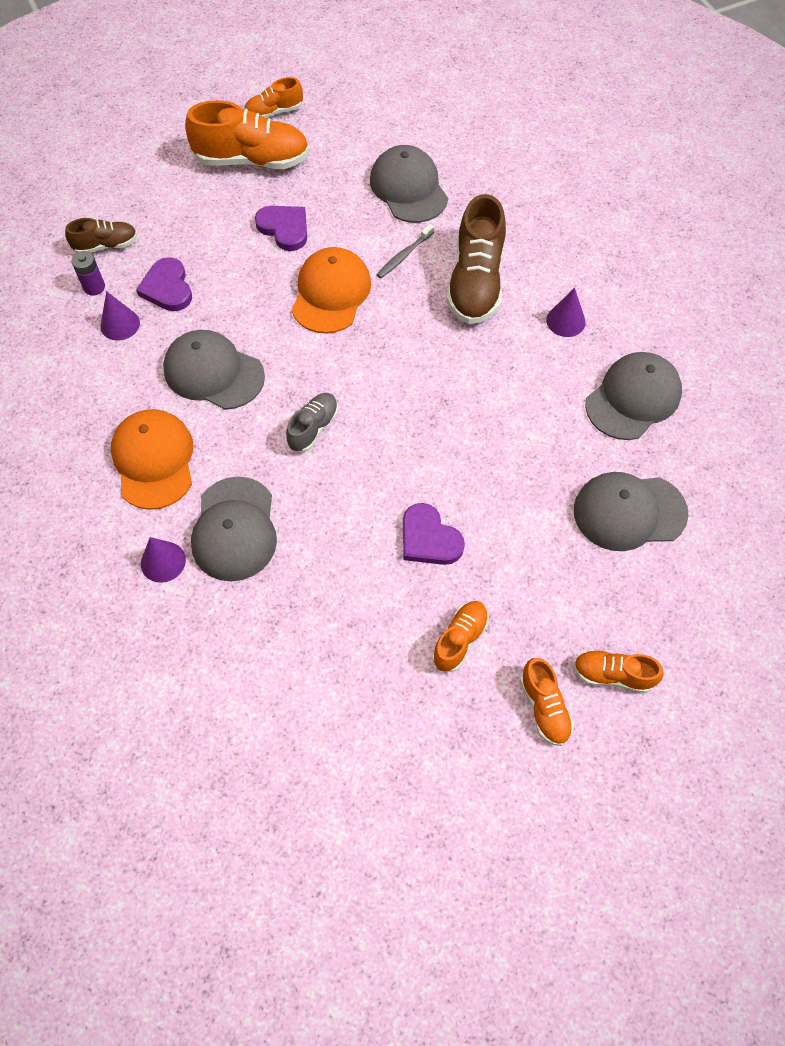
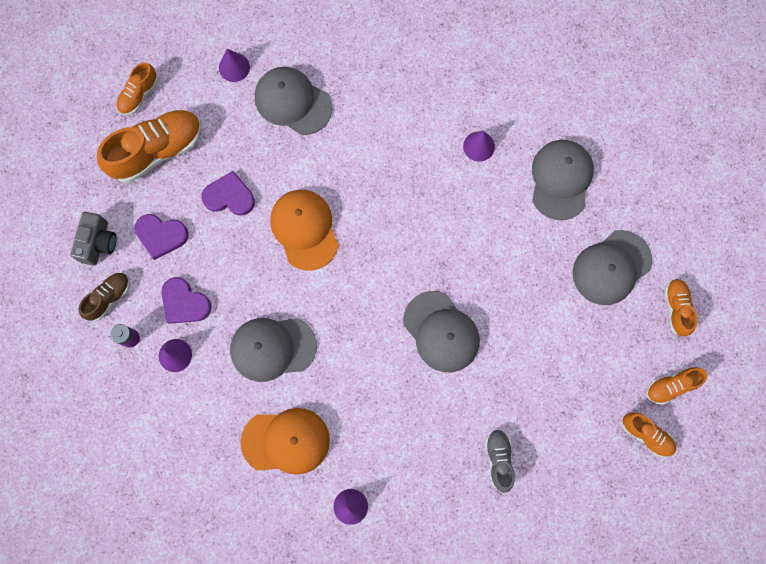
camera: 35 degrees left, 15 degrees up
orange cap [111,409,193,510] -> orange cap turned 135 degrees clockwise [241,408,330,475]
grey cap [191,476,277,581] -> grey cap moved to [403,291,480,372]
grey shoe [286,393,338,452] -> grey shoe moved to [485,429,515,493]
grey toothbrush [376,224,434,278] -> none
purple heart [403,503,465,565] -> purple heart moved to [135,214,189,260]
orange shoe [432,601,489,672] -> orange shoe moved to [665,278,698,337]
brown shoe [446,194,506,324] -> none
none -> grey camera [71,212,117,265]
none -> purple cone [219,49,250,82]

